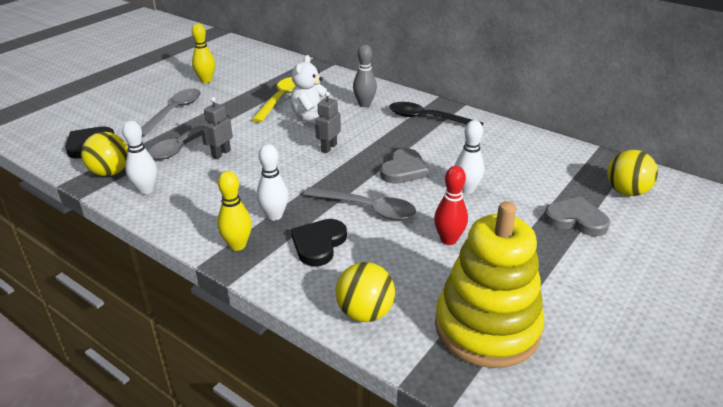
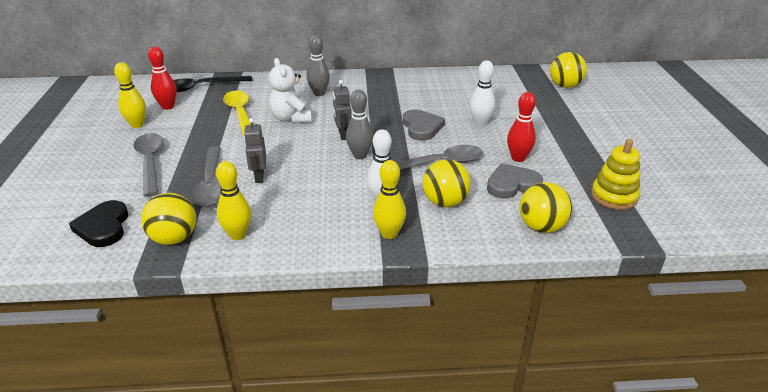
camera: 40 degrees left, 0 degrees up
white bowling pin [122,120,157,194] -> yellow bowling pin [216,161,251,240]
black heart [291,219,347,267] -> yellow ball [422,159,471,207]
black spoon [389,102,483,126] -> black spoon moved to [173,76,253,92]
yellow stacking toy [435,201,544,368] -> yellow stacking toy [591,139,640,210], size x0.55
grey heart [544,197,610,236] -> grey heart moved to [487,163,543,199]
none -> red bowling pin [148,47,177,110]
none -> grey bowling pin [346,90,373,159]

